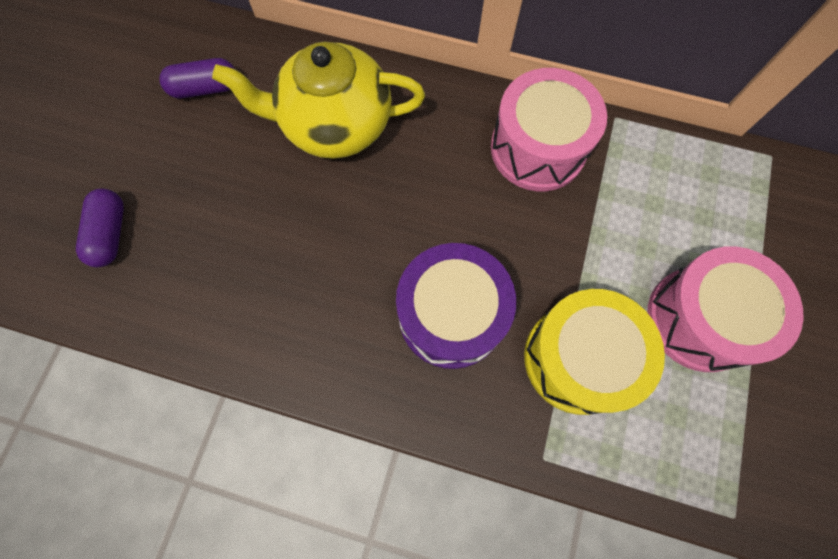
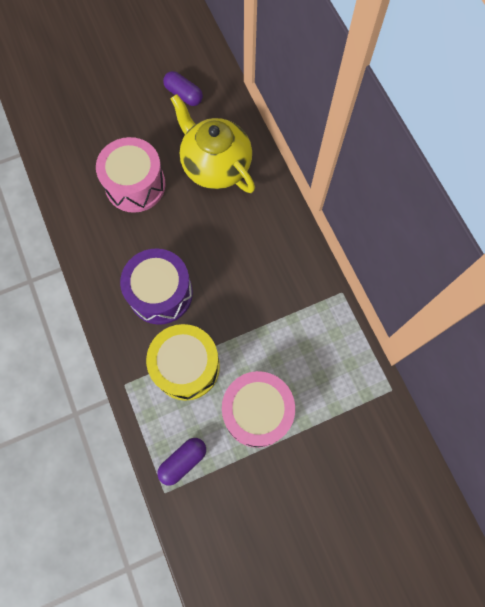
camera: 50 degrees right, 0 degrees up
purple capsule [76,189,124,267] -> purple capsule moved to [157,438,206,486]
pink drum [491,68,607,191] -> pink drum moved to [96,137,166,213]

